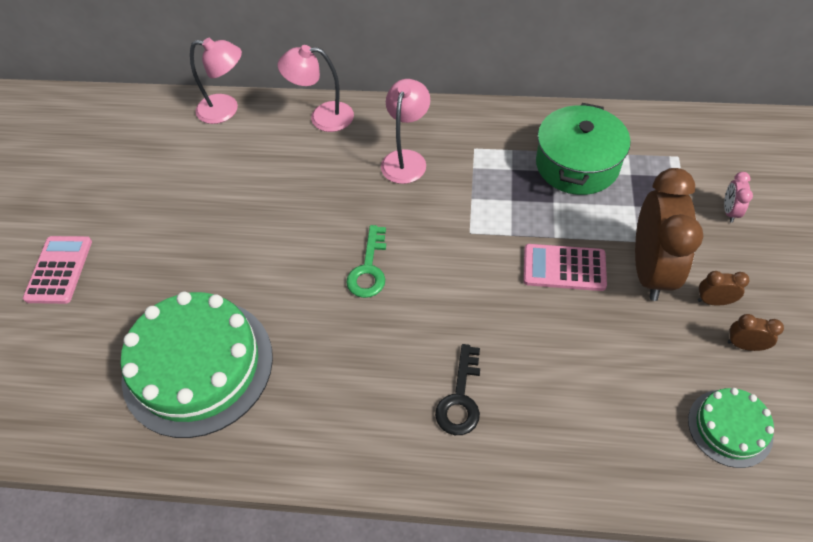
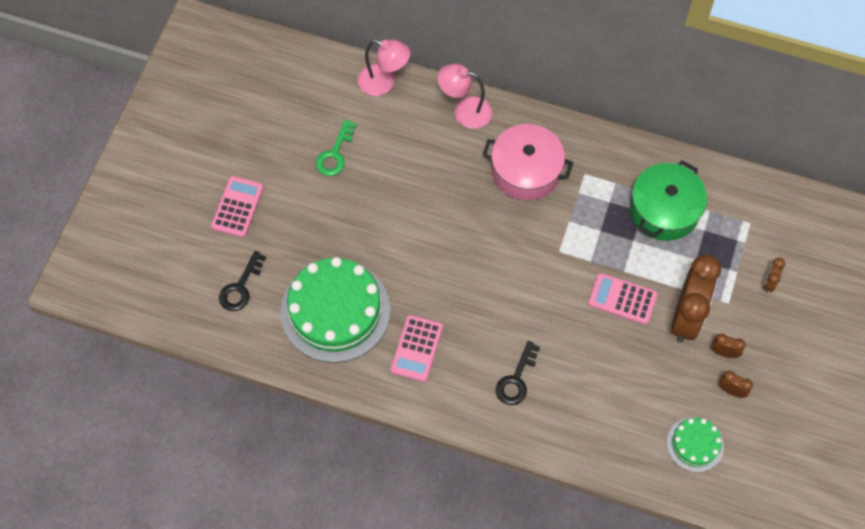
camera: 10 degrees right, 10 degrees up
green key [346,225,386,298] -> green key moved to [316,119,356,176]
pink lamp [381,79,430,184] -> pink pot [482,124,573,200]
pink clock [724,172,753,223] -> brown clock [763,258,785,293]
none -> black key [219,251,266,311]
none -> pink calculator [391,315,443,382]

